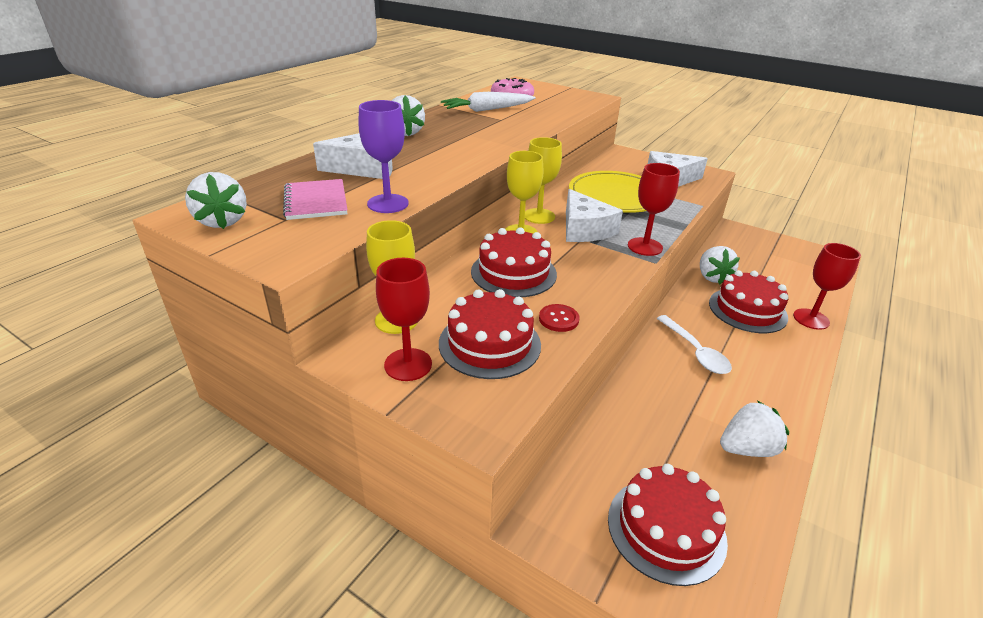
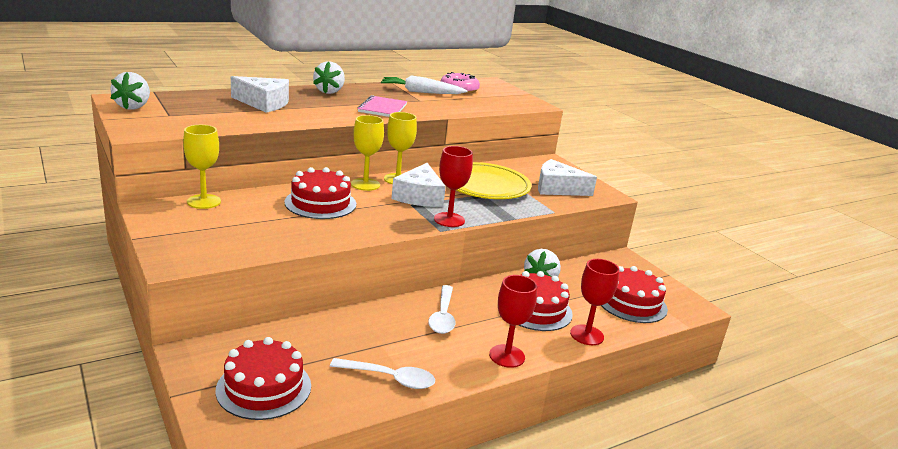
camera: 25 degrees right, 10 degrees down
pink notebook [283,179,347,220] -> pink notebook moved to [357,95,407,117]
purple goblet [359,100,409,213] -> none
red goblet [376,258,432,381] -> red goblet moved to [489,275,537,368]
red cake [439,289,541,379] -> red cake moved to [601,266,668,323]
red button [539,304,579,332] -> none
white strawberry [720,401,789,457] -> white spoon [330,358,435,389]

